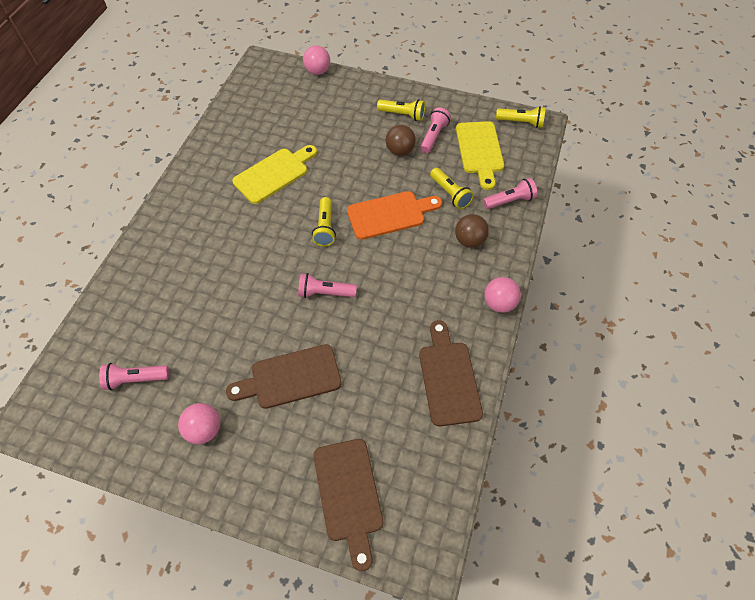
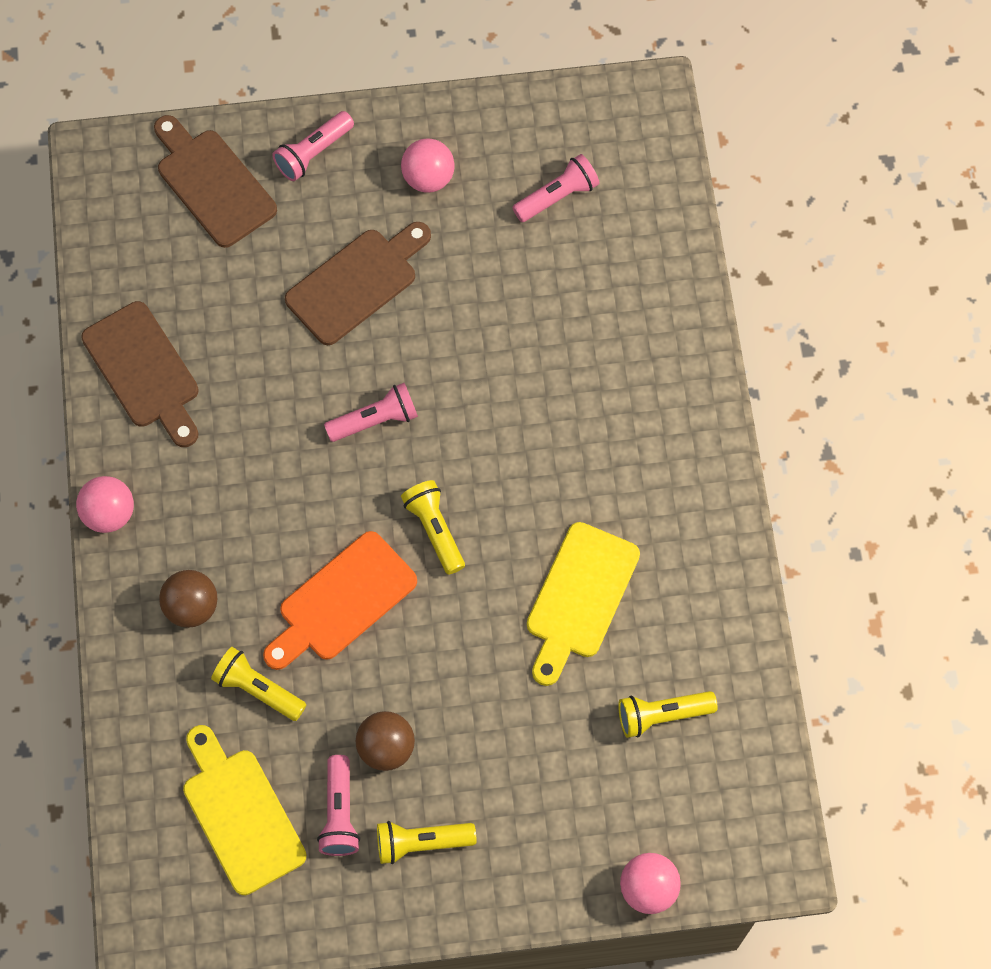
camera: 155 degrees right, 10 degrees up
pink flashlight [483,178,537,209] -> pink flashlight moved to [272,111,354,181]
yellow flashlight [496,106,546,128] -> yellow flashlight moved to [618,691,718,738]

